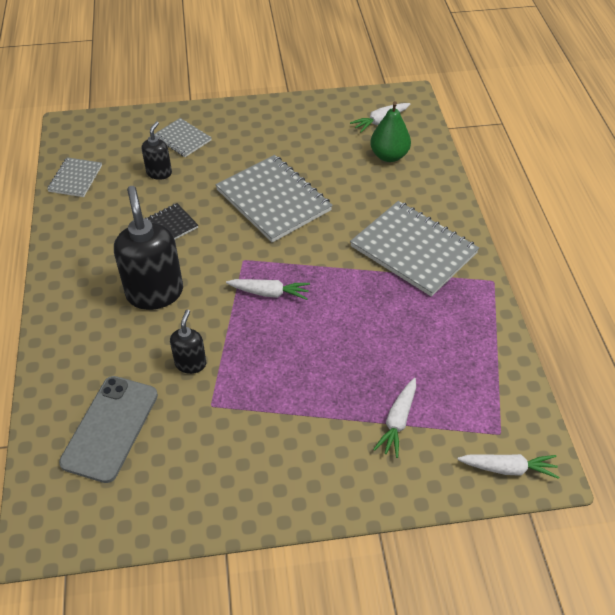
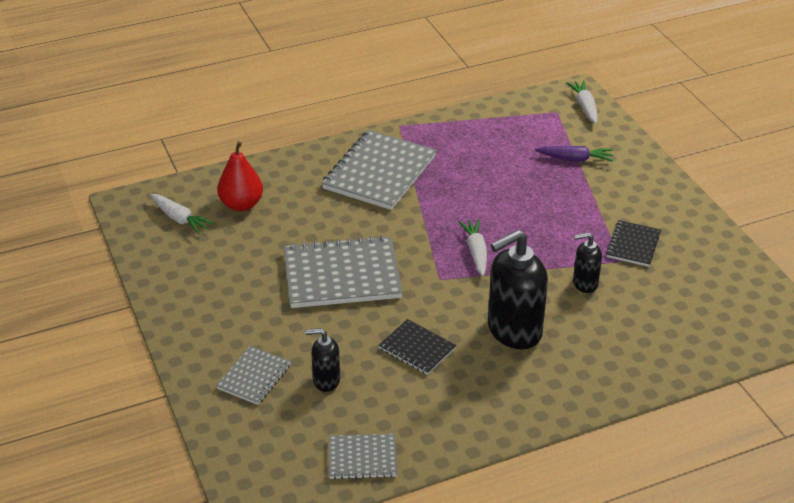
camera: 105 degrees left, 10 degrees down
grey phone [59,376,158,483] -> none
grey notebook [215,155,333,243] -> grey notebook turned 45 degrees clockwise [284,235,403,308]
green pear [370,101,411,162] -> red pear [217,141,263,211]
white carrot [373,378,416,458] -> purple carrot [535,146,614,162]
none -> black notebook [606,220,661,267]

